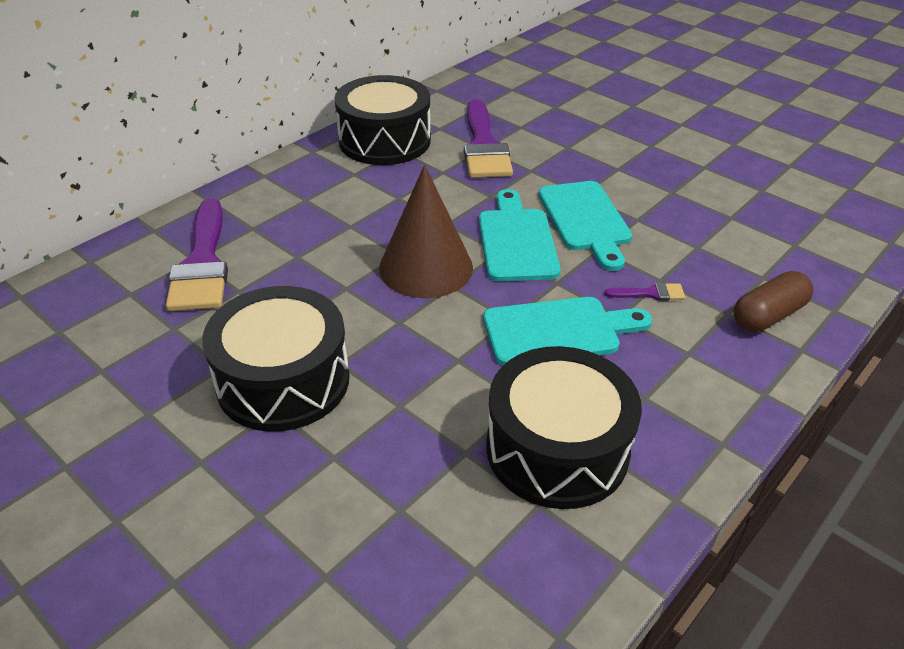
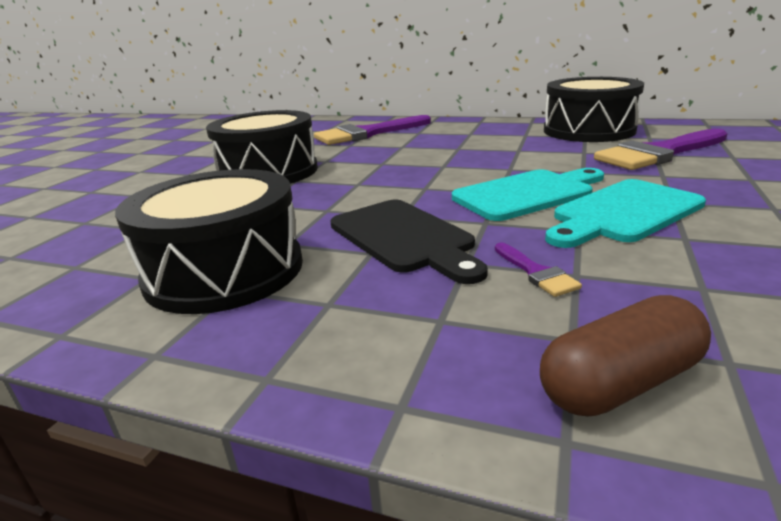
camera: 70 degrees right, 15 degrees down
brown cone [379,165,473,298] -> none
turquoise cutting board [483,297,652,366] -> black cutting board [330,199,488,284]
brown capsule [733,271,813,332] -> brown capsule turned 60 degrees counterclockwise [540,295,711,417]

